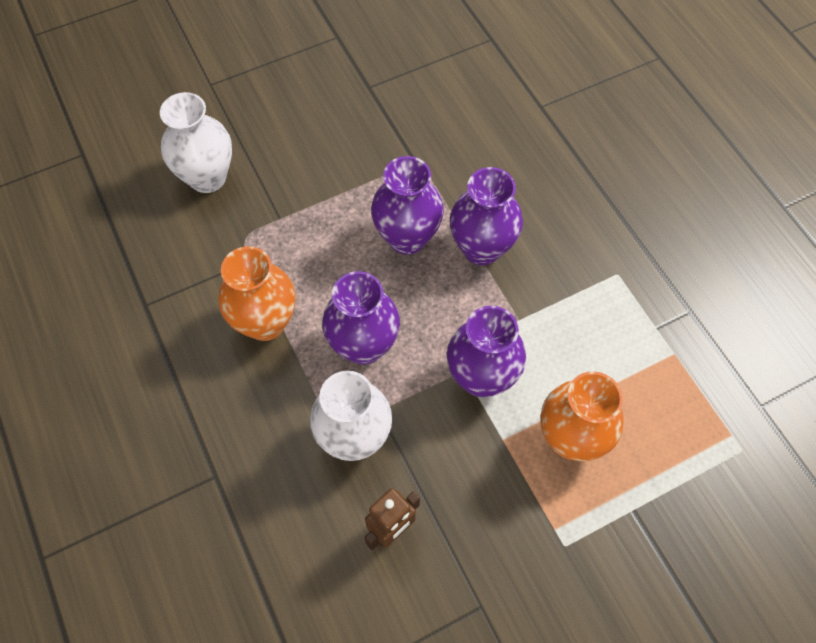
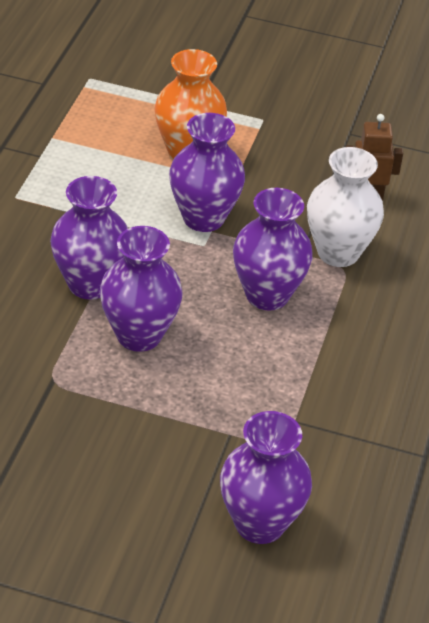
camera: 140 degrees left, 20 degrees down
white vase [160,92,232,193] -> purple vase [220,411,312,544]
orange vase [218,246,295,341] -> none

